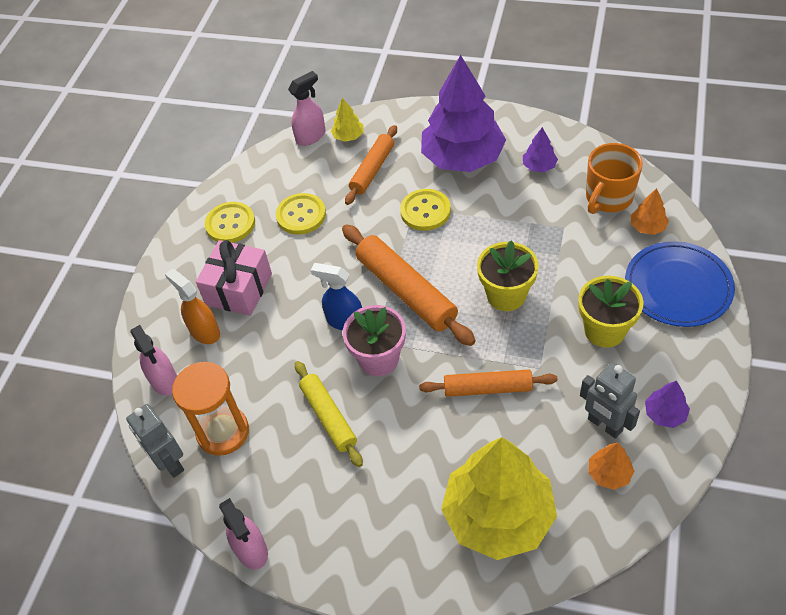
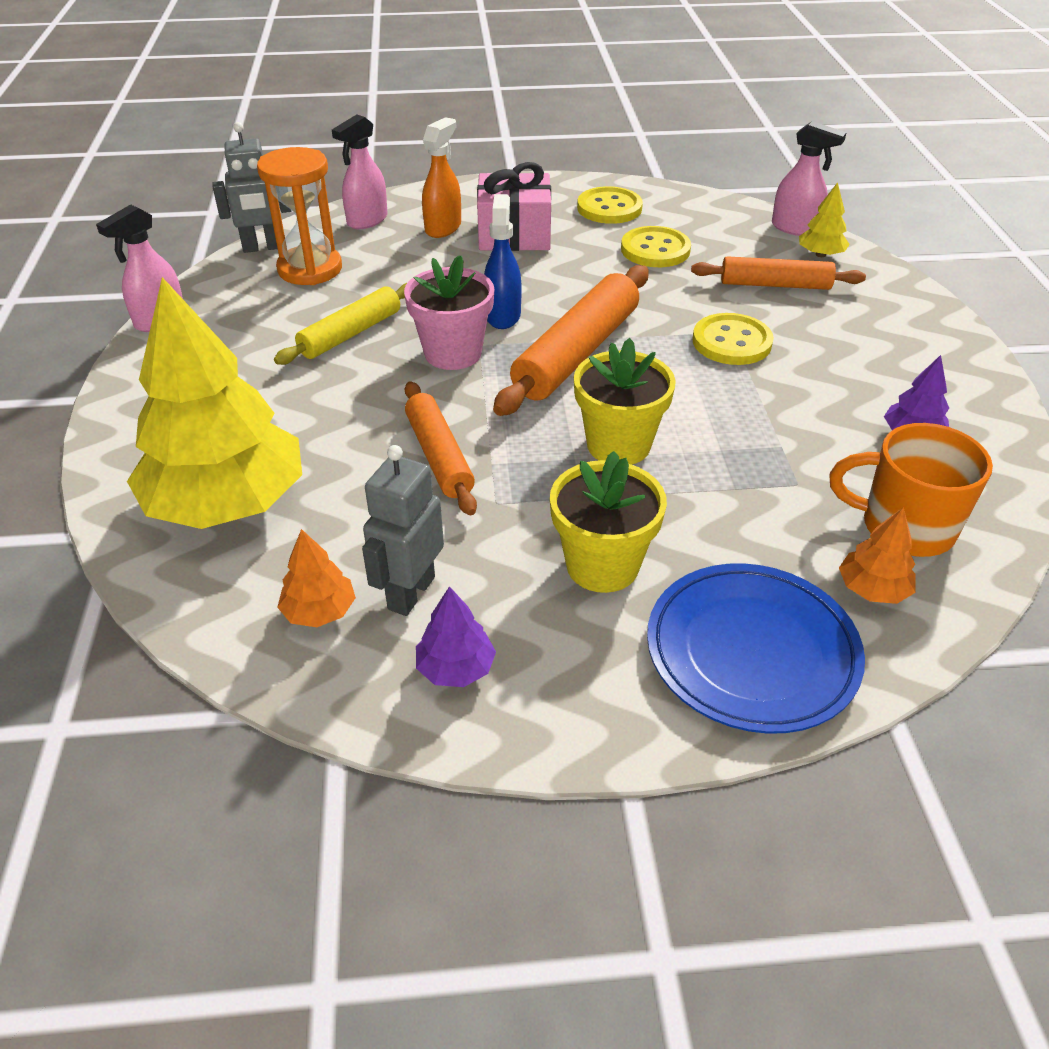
camera: 65 degrees right, 10 degrees down
grey robot [126,404,184,478] -> grey robot turned 135 degrees counterclockwise [213,122,292,253]
purple tree [421,55,506,172] -> none

